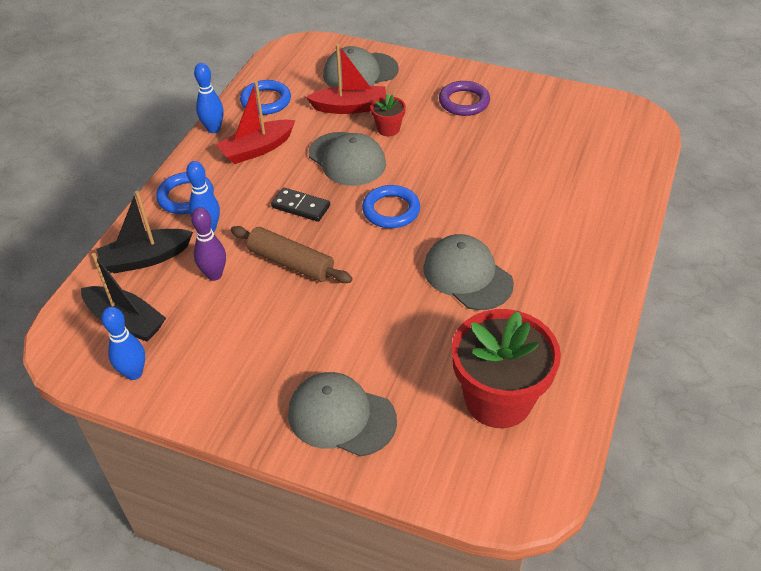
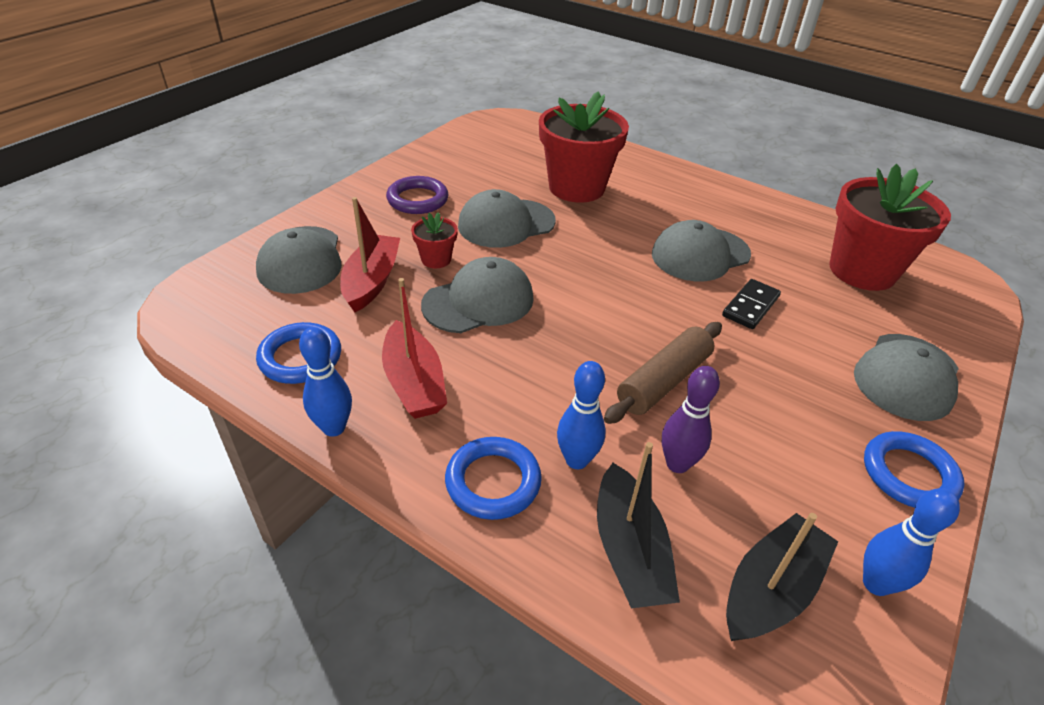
camera: 80 degrees left, 5 degrees down
black domino [271,187,330,222] -> black domino moved to [722,279,781,329]
blue ring [362,185,420,228] -> blue ring moved to [864,431,965,508]
none -> grey cap [458,189,556,248]
none -> red flower pot [539,91,629,203]

